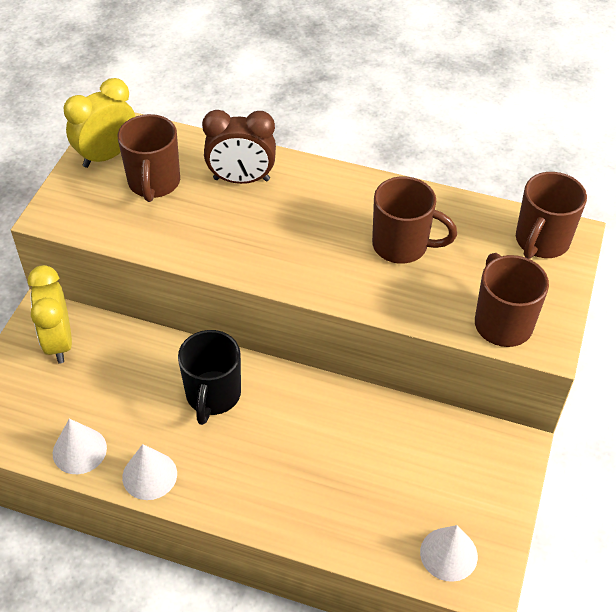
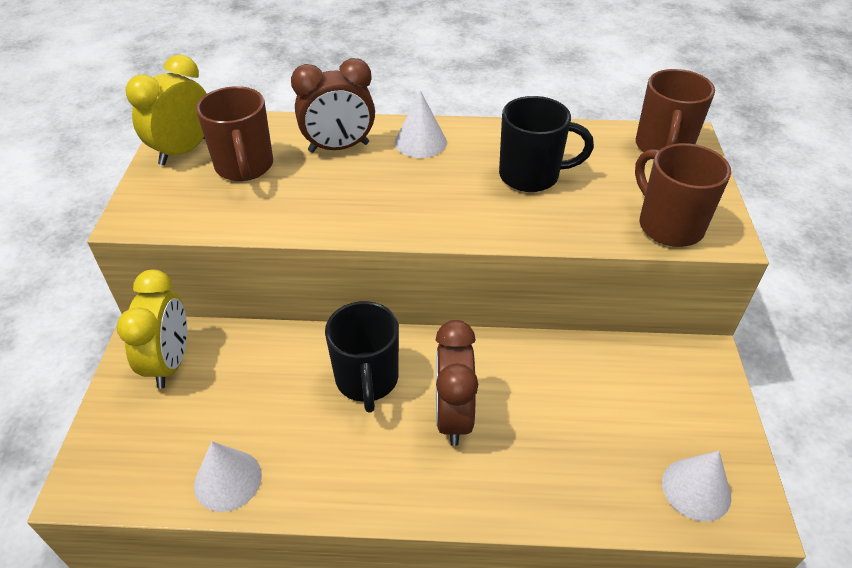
camera: 15 degrees left, 5 degrees down
yellow clock [28,265,72,363] -> yellow clock turned 150 degrees counterclockwise [117,269,187,389]
white cone [122,444,177,500] -> white cone moved to [395,91,447,158]
brown mug [372,177,457,264] -> black mug [499,96,594,192]
none -> brown clock [436,320,478,446]

